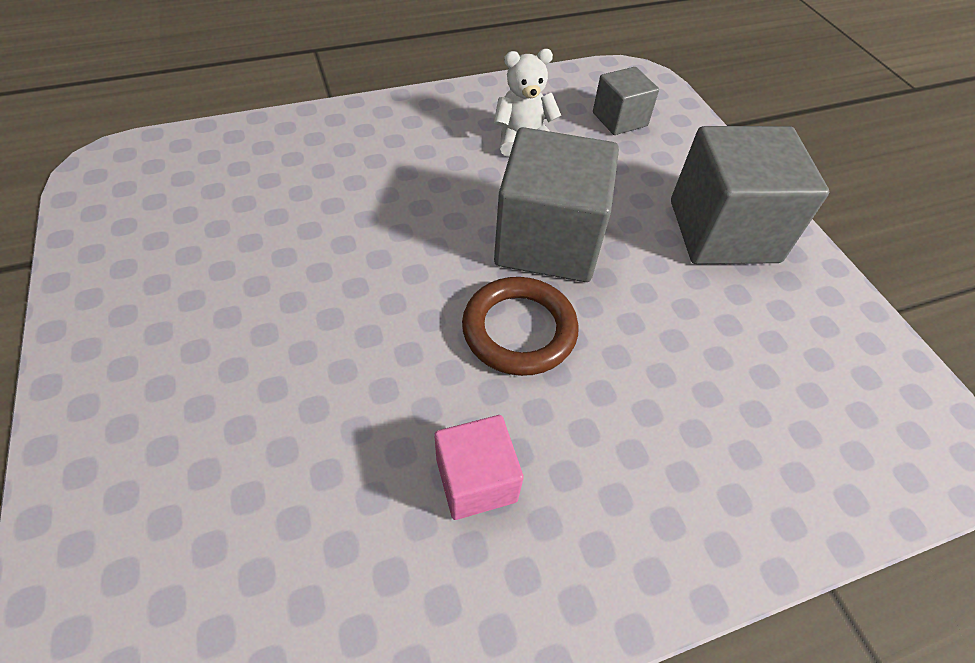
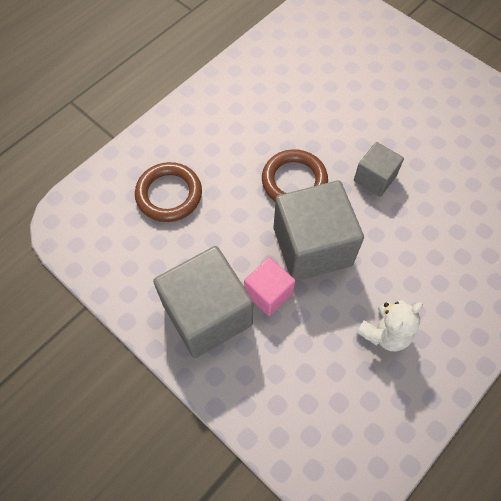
camera: 155 degrees right, 10 degrees up
pink cube [434,415,524,520] -> pink cube moved to [244,257,295,316]
grey cube [593,67,659,135] -> grey cube moved to [354,142,404,197]
none -> brown ring [135,162,202,222]

